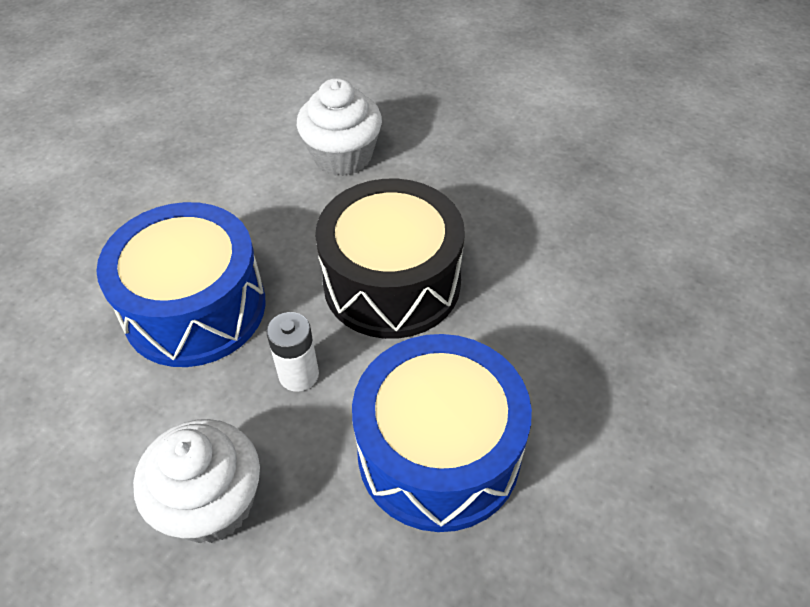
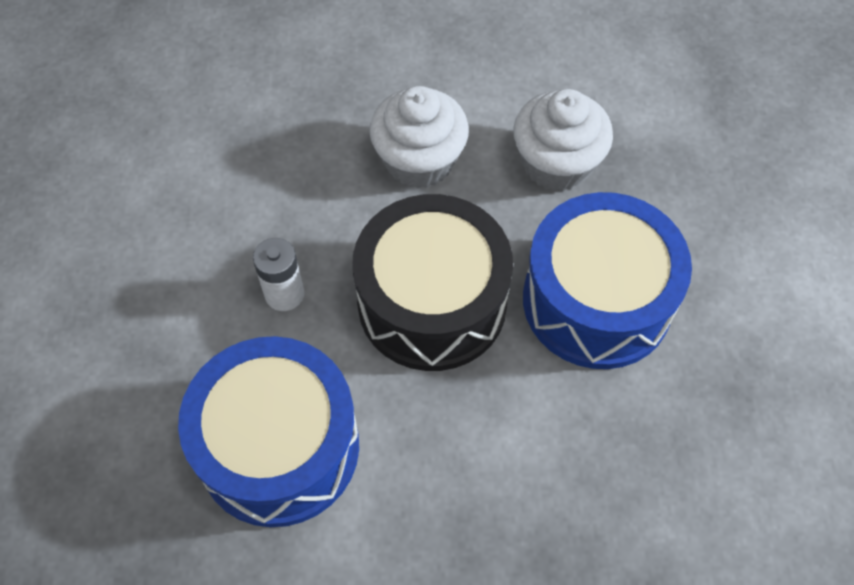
camera: 55 degrees right, 10 degrees up
blue drum [96,202,266,367] -> blue drum moved to [523,192,692,369]
white cupcake [133,419,260,543] -> white cupcake moved to [369,86,469,189]

